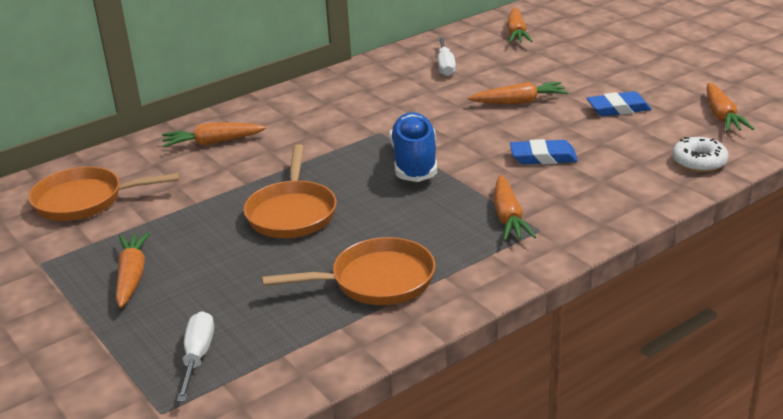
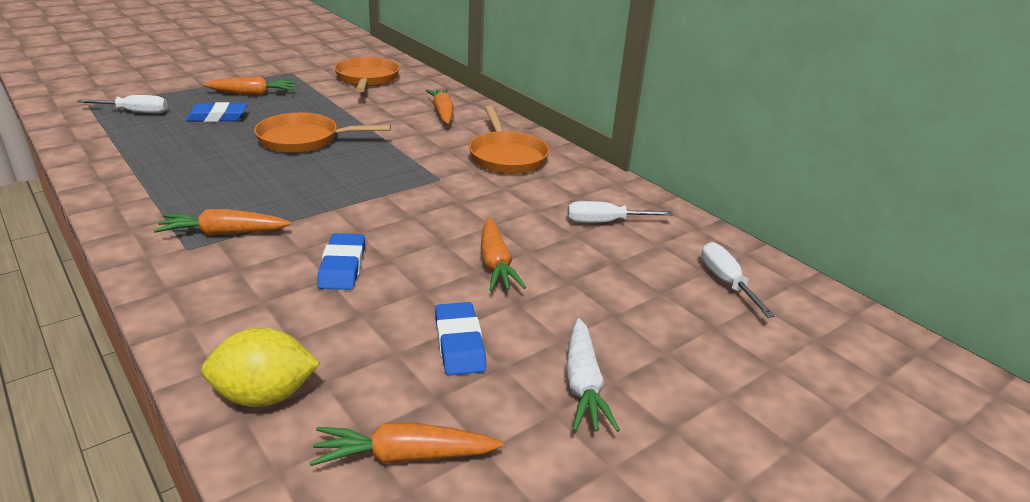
camera: 85 degrees right, 0 degrees up
orange pan [262,237,435,305] -> orange pan moved to [469,106,550,174]
blue shoe [390,112,437,182] -> none
orange carrot [507,8,533,43] -> white screwdriver [701,242,775,318]
white donut [672,137,729,172] -> yellow lemon [201,328,320,407]
none -> blue eraser [185,102,247,122]
none -> white carrot [566,318,620,432]

